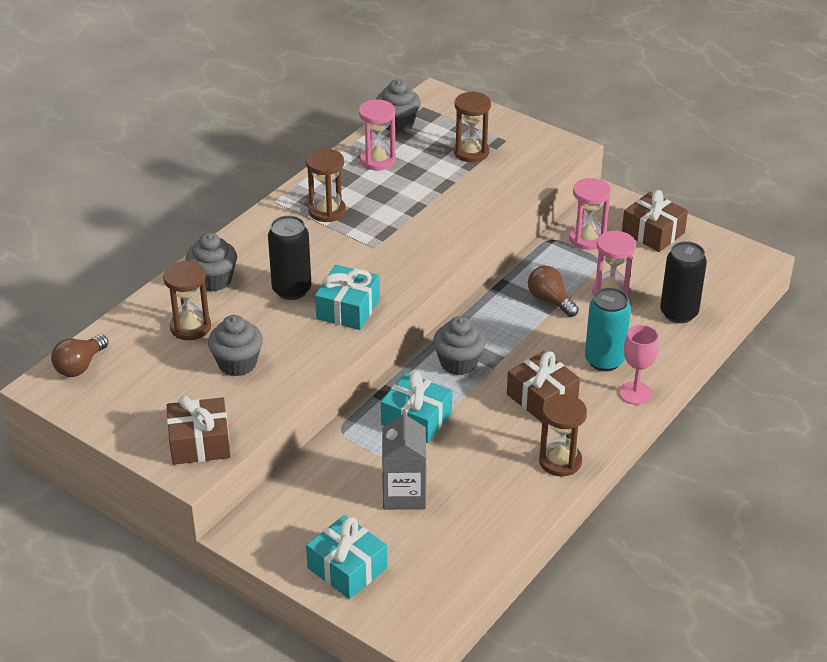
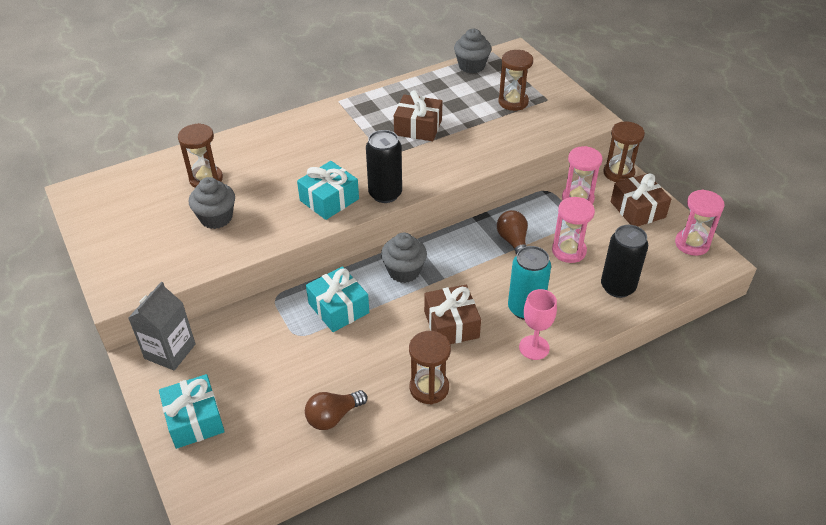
camera: 25 degrees right, 5 degrees up
brown light bulb [51,334,108,377] -> brown light bulb moved to [305,390,367,430]
brown gift [167,396,231,465] -> brown gift moved to [394,90,442,141]
grey cupcake [185,233,237,291] -> none
black can [268,215,311,300] -> black can moved to [366,130,402,203]
brown hourglass [306,149,346,222] -> brown hourglass moved to [603,121,645,182]
pink hourglass [359,100,396,170] -> pink hourglass moved to [675,189,725,256]
grey carton [382,409,426,510] -> grey carton moved to [128,282,195,371]

